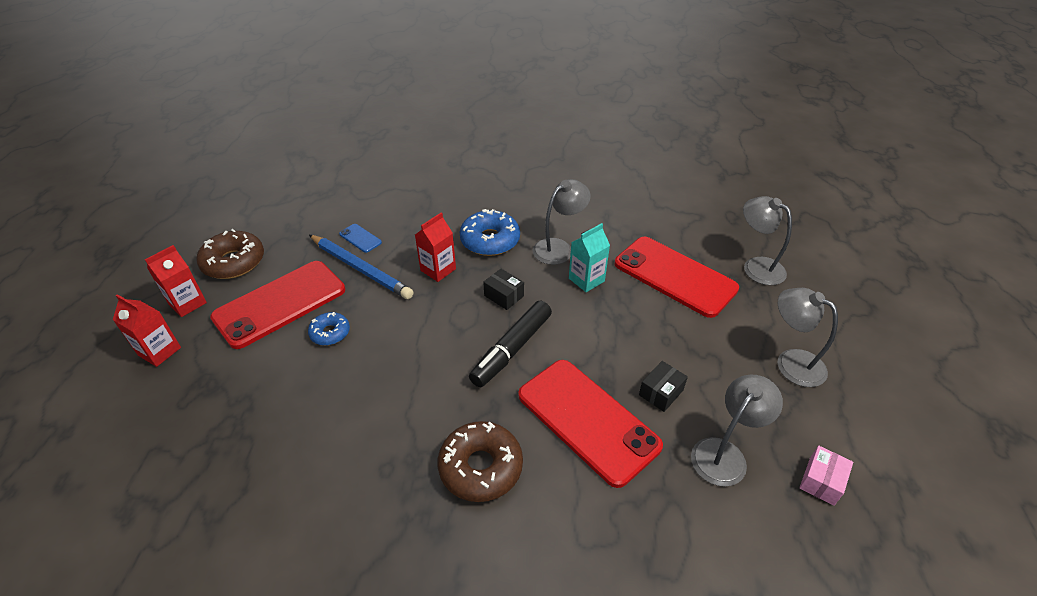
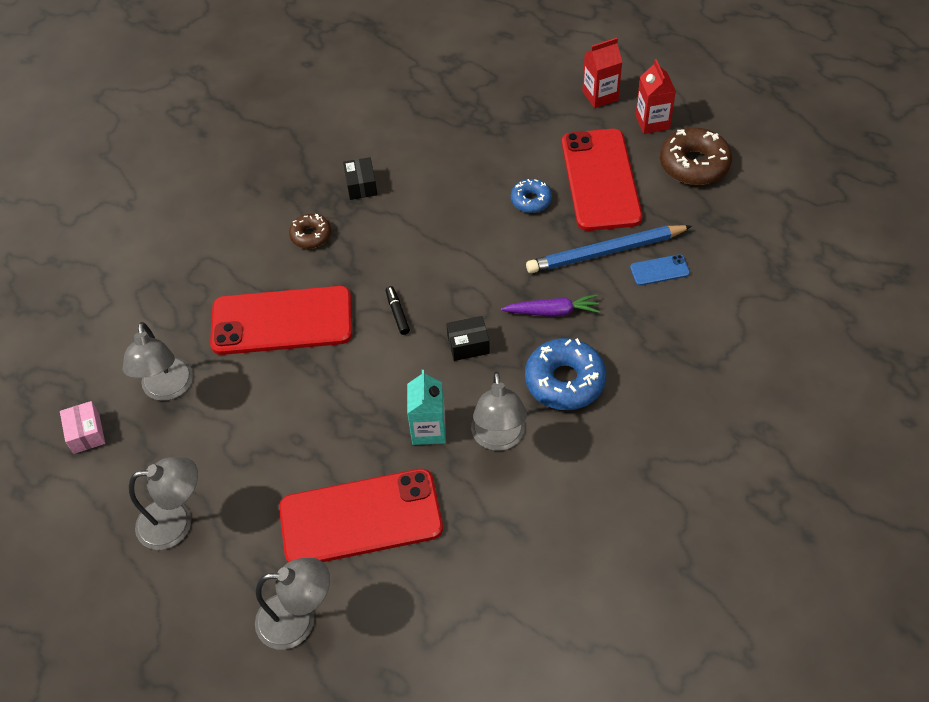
camera: 130 degrees right, 10 degrees up
red carton [415,212,456,282] -> purple carrot [501,294,600,317]
brown donut [437,421,523,502] -> brown donut [289,214,331,249], size x0.58
black marker [469,301,552,387] -> black marker [386,286,410,335], size x0.46
black box [639,361,688,412] -> black box moved to [343,157,377,200]

